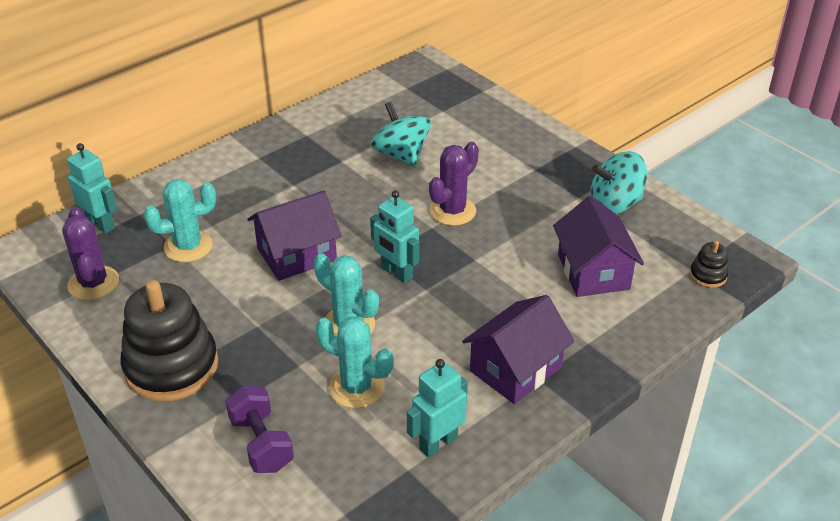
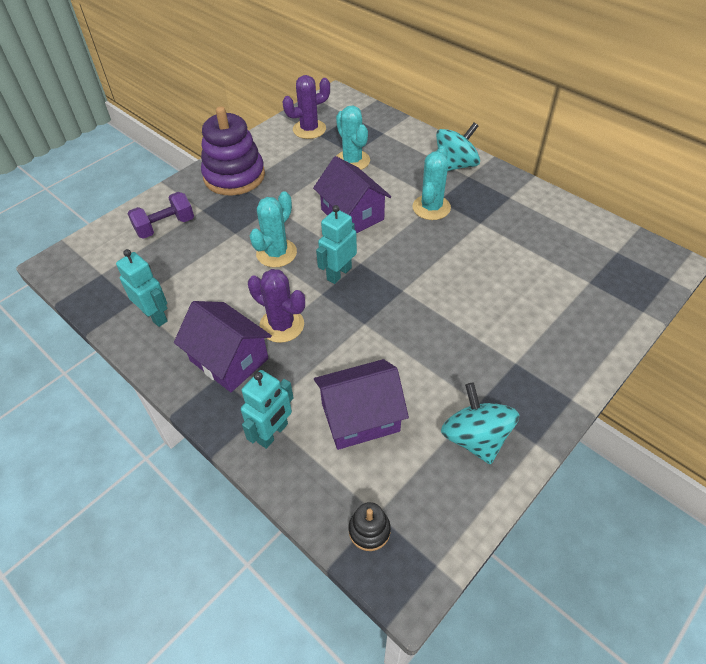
camera: 85 degrees right, 10 degrees up
turquoise robot [67,143,117,234] -> turquoise robot moved to [241,370,294,449]
black stacking toy [120,280,218,401] -> purple stacking toy [201,106,265,196]
turquoise cactus [316,317,393,408] -> turquoise cactus moved to [412,146,451,220]
turquoise spinning top [371,102,431,167] -> turquoise spinning top moved to [436,123,480,171]
purple cactus [429,142,479,226] -> purple cactus moved to [248,269,305,343]

